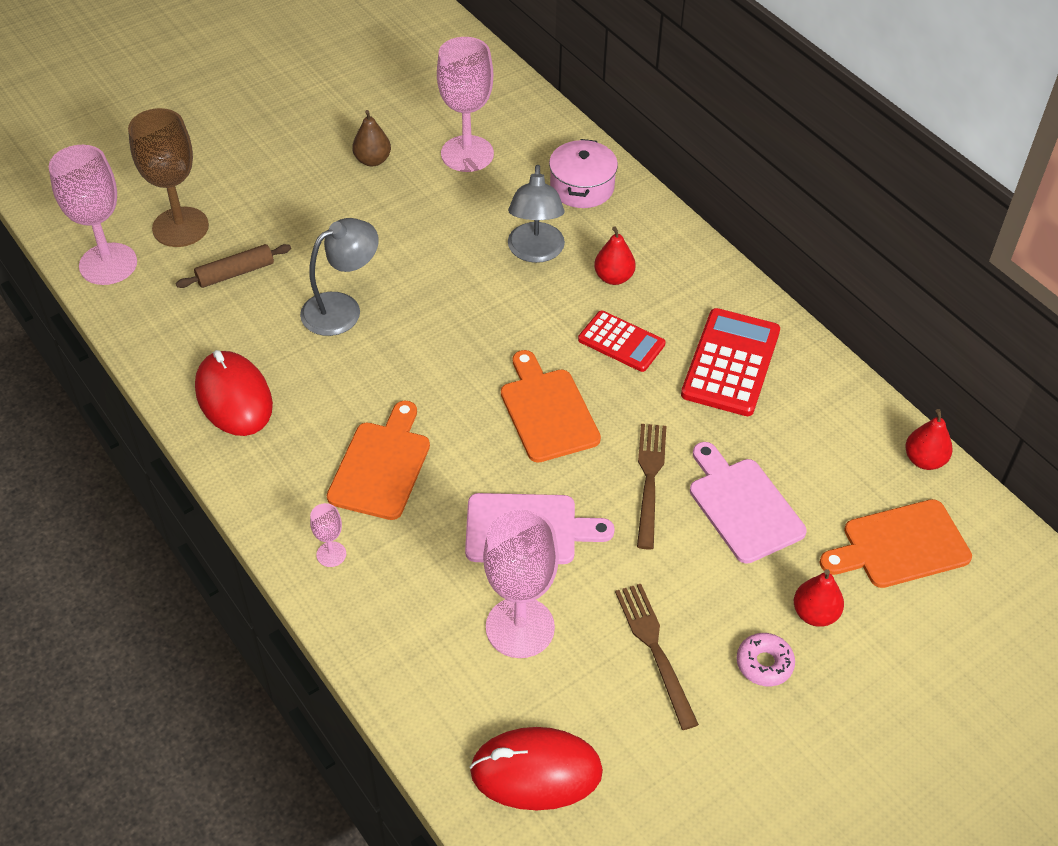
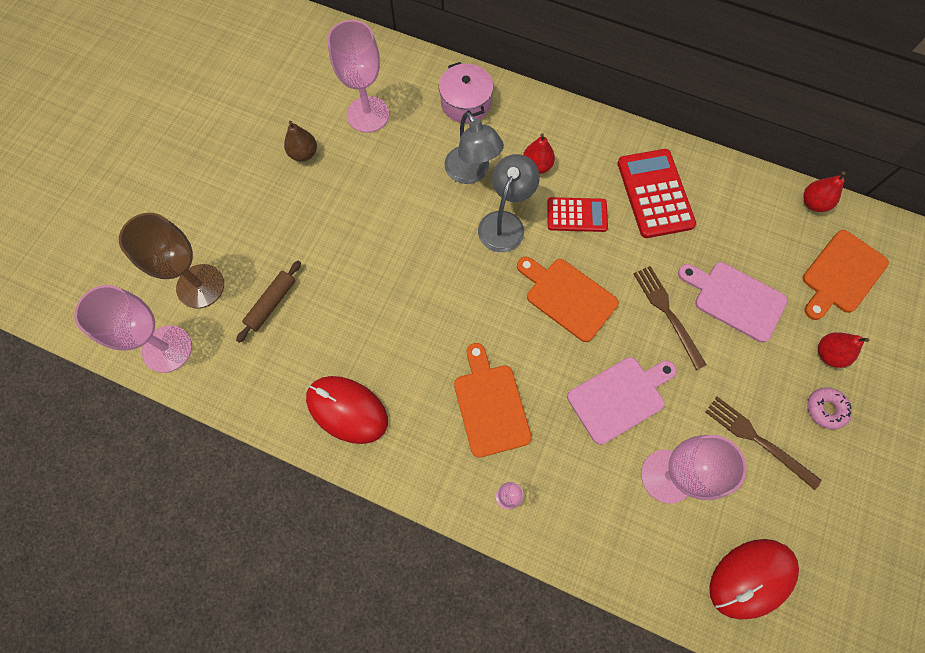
camera: 30 degrees left, 20 degrees up
grey lamp [300,218,379,336] -> grey lamp moved to [478,154,540,252]

